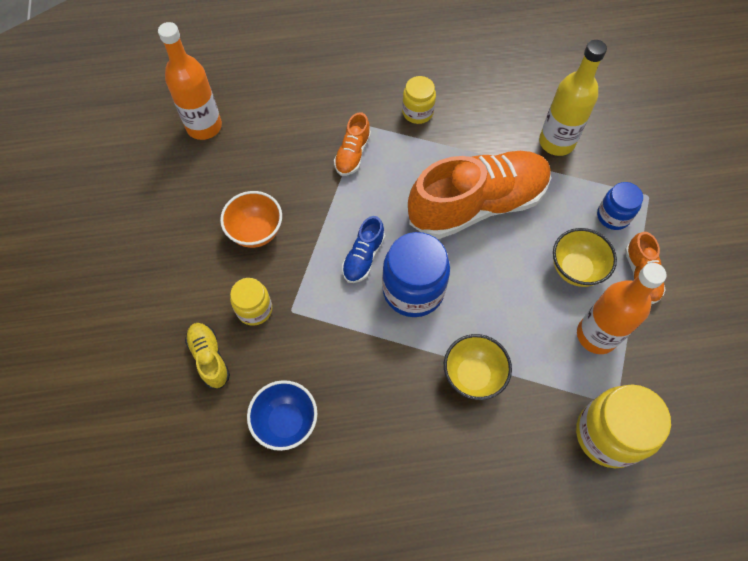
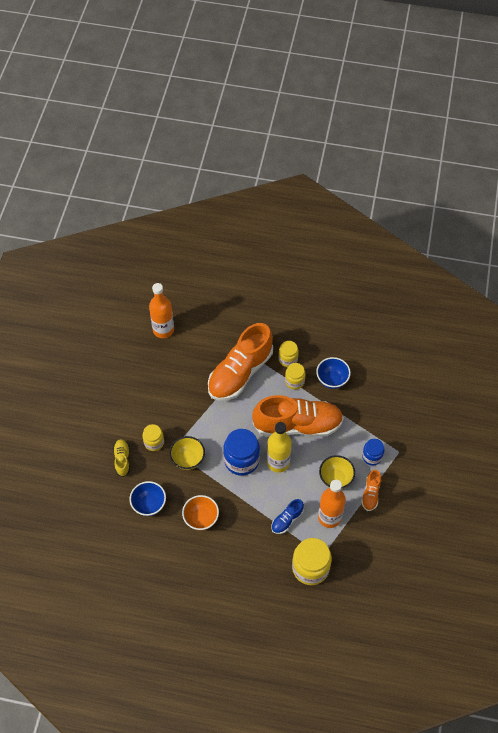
camera: 20 degrees right, 5 degrees down
orange bowl [220,191,282,248] -> orange bowl moved to [182,495,219,530]
orange shoe [334,112,371,176] -> orange shoe [208,323,273,401], size x2.29
blue shoe [342,216,385,283] -> blue shoe moved to [271,499,304,534]
yellow bowl [444,334,512,400] -> yellow bowl moved to [169,436,205,470]
yellow bottle [539,40,607,156] -> yellow bottle moved to [267,422,292,473]
none -> yellow jar [285,363,305,389]
none -> blue bowl [316,357,351,389]

